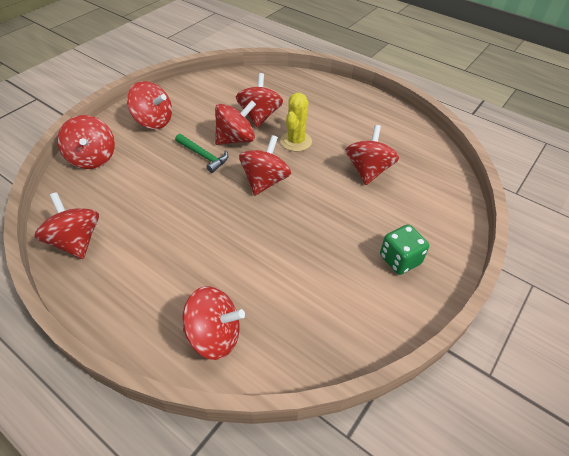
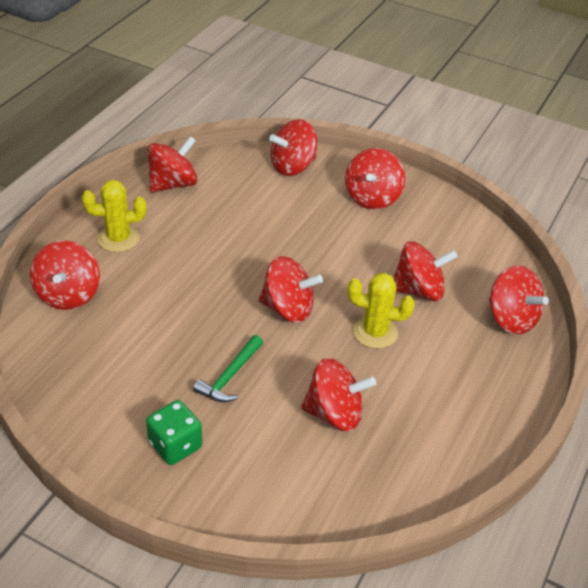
camera: 80 degrees right, 5 degrees down
green hammer [175,134,228,173] -> green hammer moved to [193,335,263,402]
red spinning top [215,100,256,145] -> red spinning top moved to [489,265,549,335]
none -> yellow cactus [82,180,146,252]

